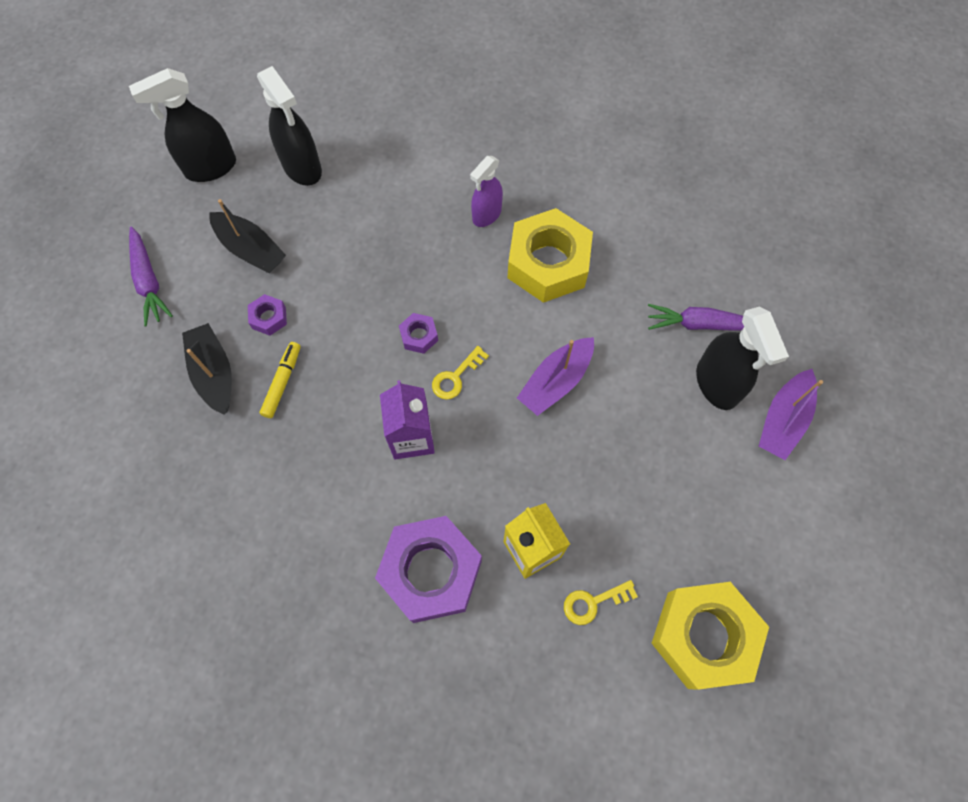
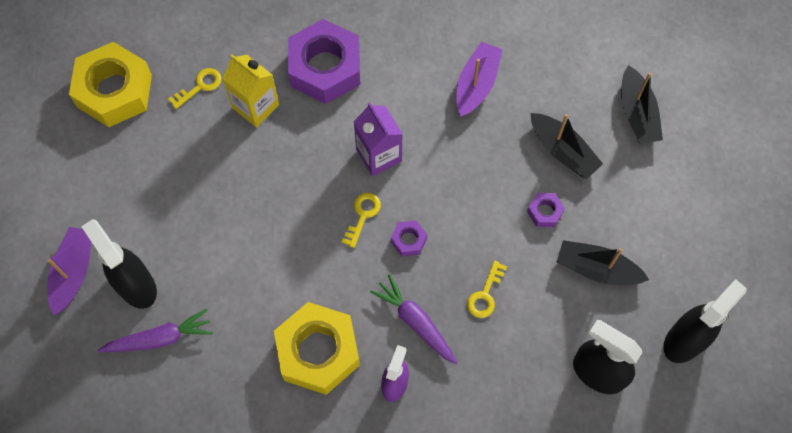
camera: 160 degrees right, 0 degrees up
purple carrot [129,226,173,326] -> purple carrot moved to [370,274,458,365]
yellow marker [260,342,301,418] -> none
purple boat [517,337,594,416] -> purple boat moved to [457,42,503,117]
none -> yellow key [467,261,507,318]
none -> black boat [621,65,663,144]

